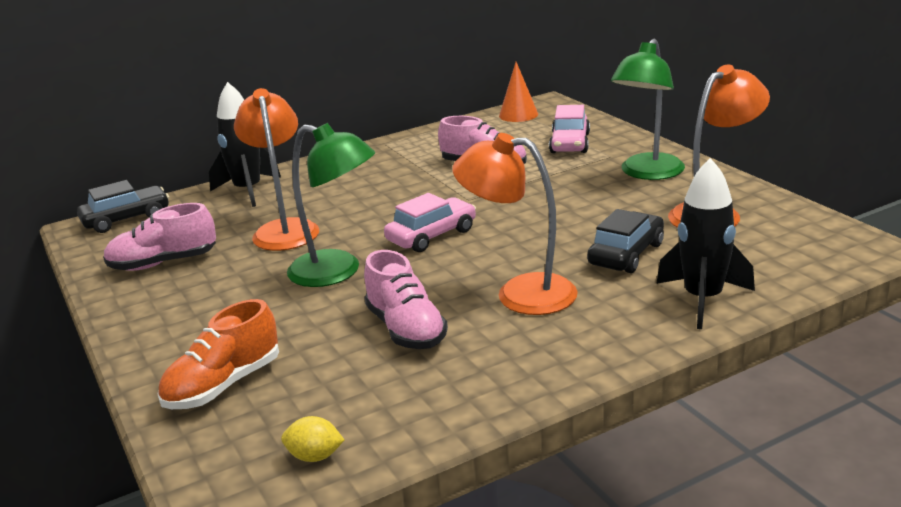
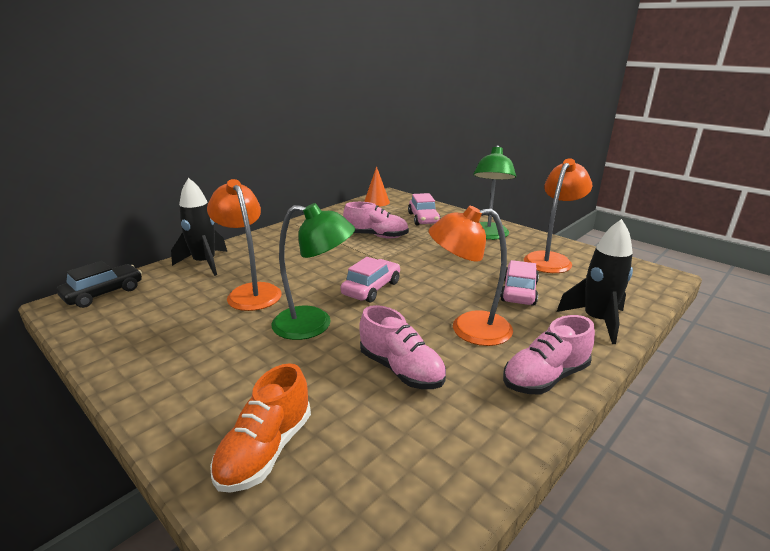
camera: 20 degrees left, 0 degrees up
pink shoe [103,203,216,271] -> pink shoe moved to [503,315,595,394]
yellow lemon [281,416,344,462] -> none
black car [587,209,664,273] -> pink car [500,260,539,306]

